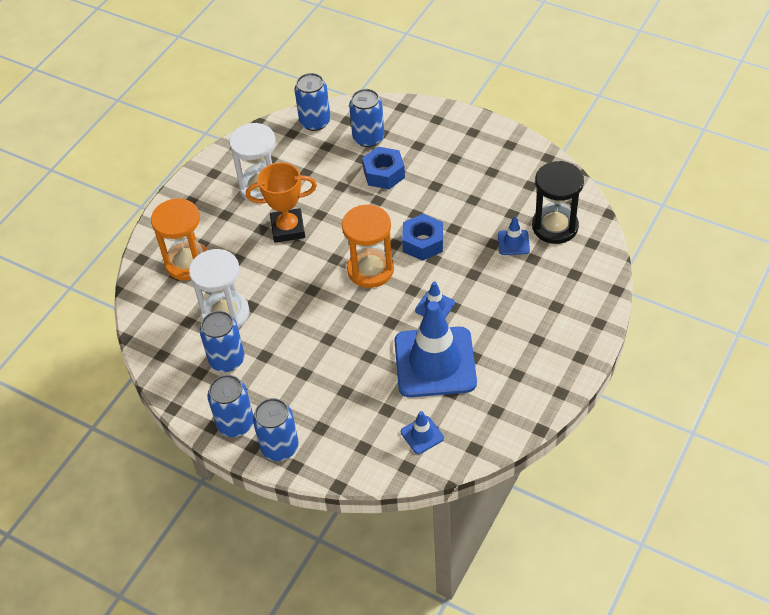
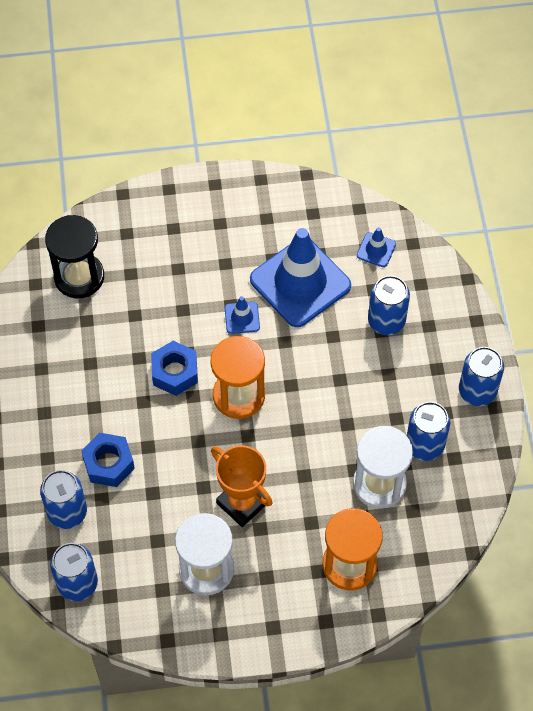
camera: 130 degrees left, 10 degrees up
blue can [253,398,299,461] -> blue can moved to [368,276,410,335]
blue traffic cone [498,217,530,255] -> none

